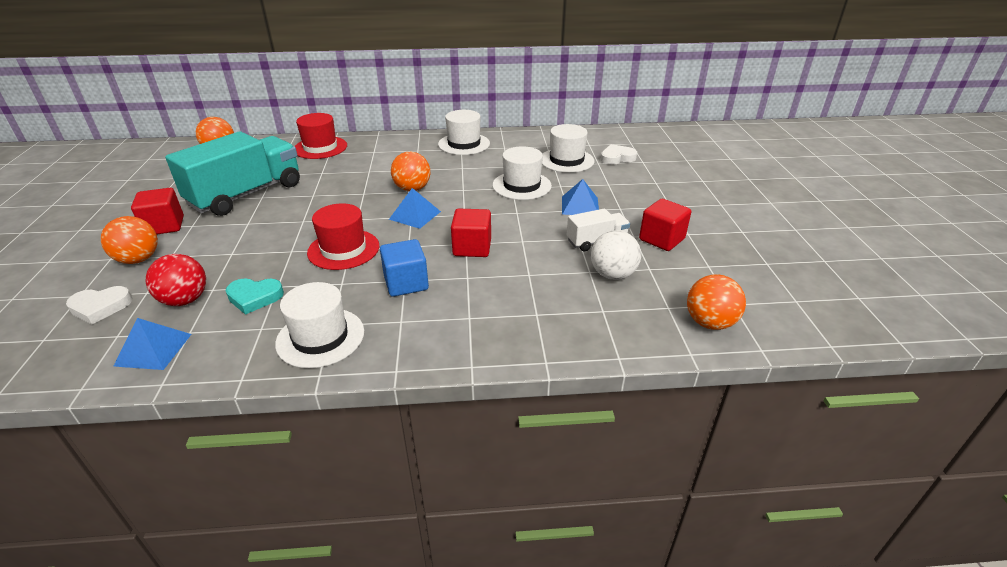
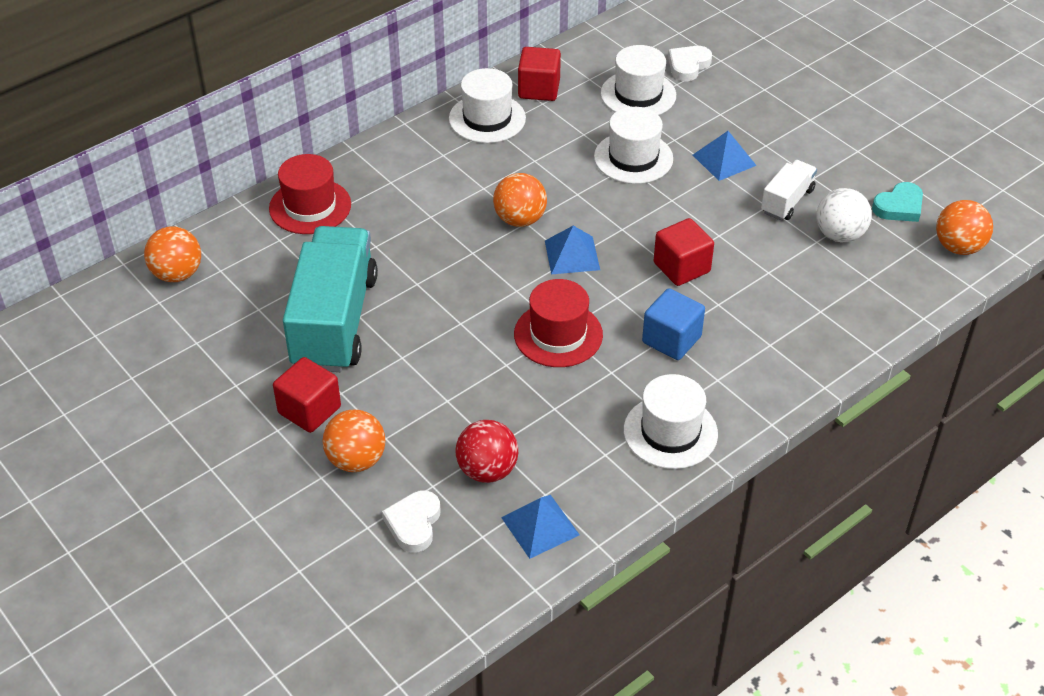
camera: 35 degrees left, 10 degrees up
white heart [66,286,132,324] -> white heart turned 150 degrees clockwise [382,491,440,553]
turquoise heart [225,278,284,315] -> turquoise heart moved to [872,182,923,222]
red cube [639,199,691,251] -> red cube moved to [518,47,561,101]

